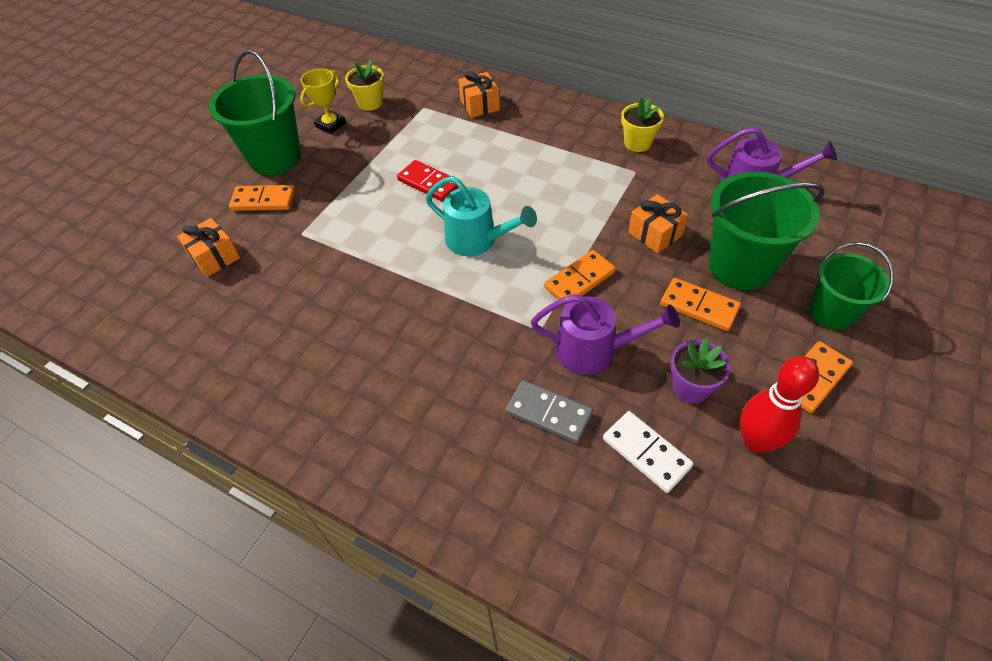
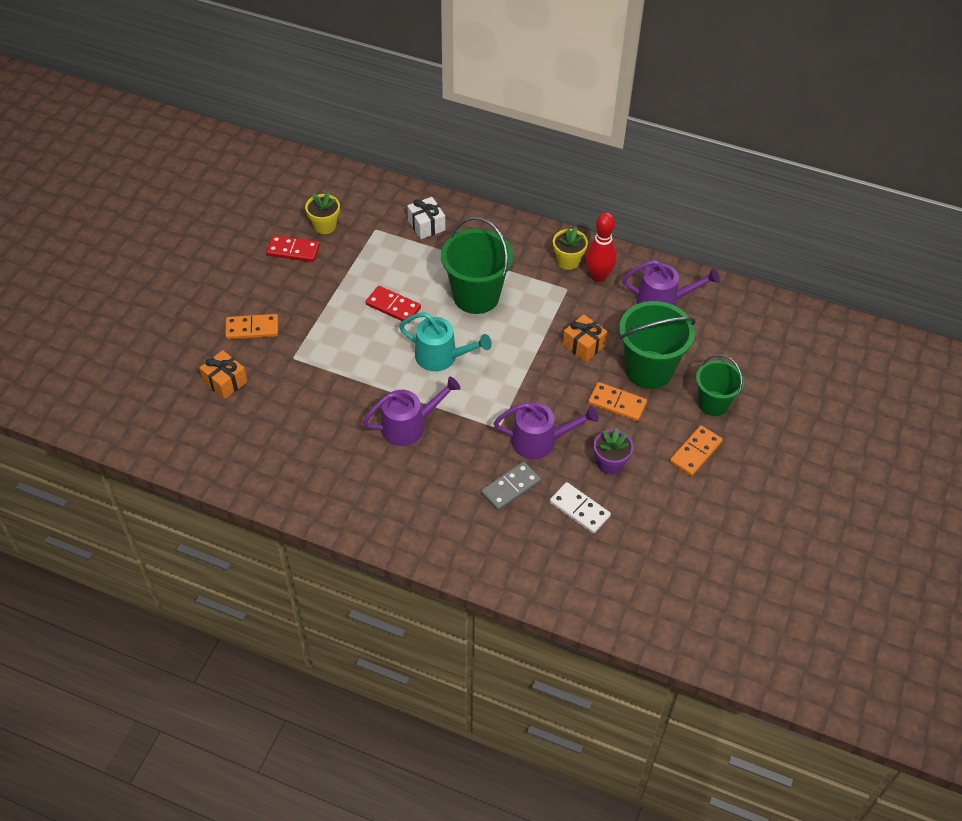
camera: 10 degrees left, 0 degrees up
green bucket [209,50,301,175] -> green bucket moved to [441,217,513,314]
yellow trophy [300,69,346,134] -> red domino [266,235,320,262]
orange gift [459,71,500,118] -> white gift [407,197,445,239]
grey domino [506,380,593,443] -> grey domino turned 60 degrees counterclockwise [481,462,541,511]
orange domino [544,250,616,305] -> none
red bowling pin [740,356,819,453] -> red bowling pin moved to [585,212,617,282]
none -> purple watering can [363,376,461,446]

